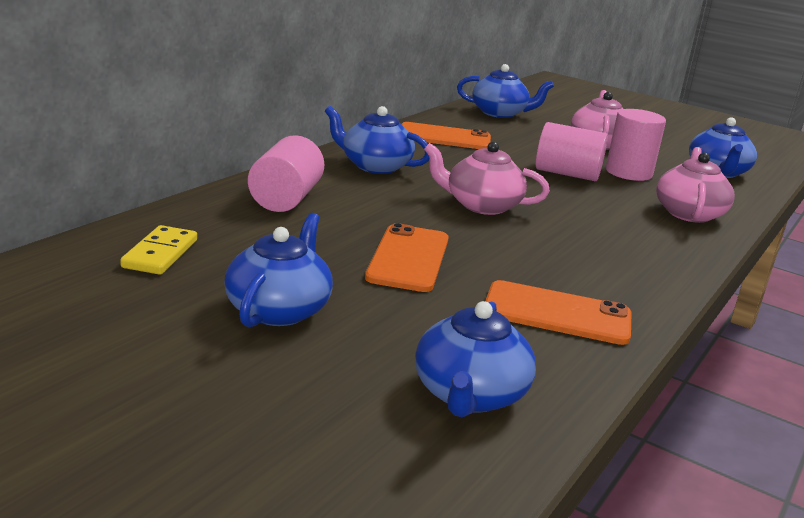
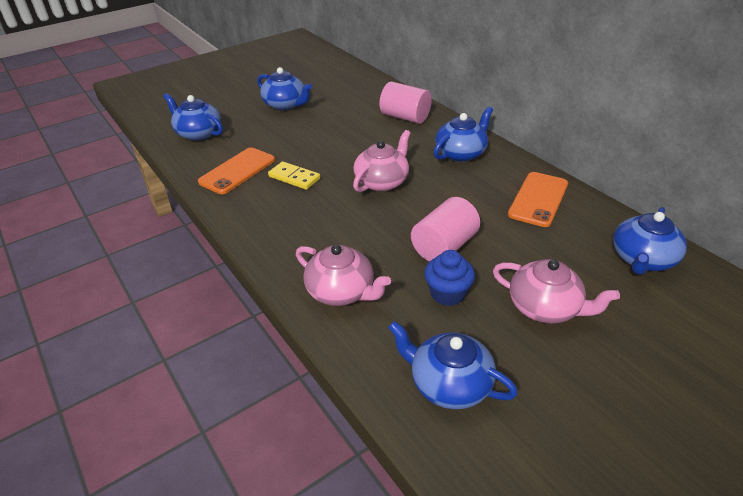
camera: 115 degrees right, 15 degrees up
yellow domino [120,225,197,275] -> yellow domino moved to [268,161,320,190]
orange phone [365,223,449,292] -> none
pink cylinder [606,109,666,181] -> blue cupcake [424,250,475,306]

